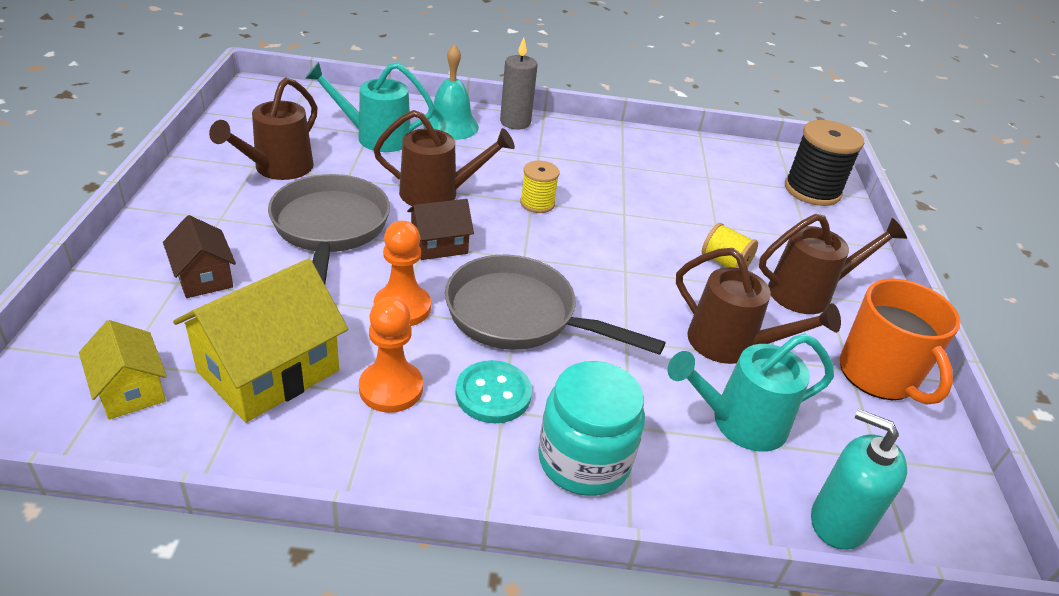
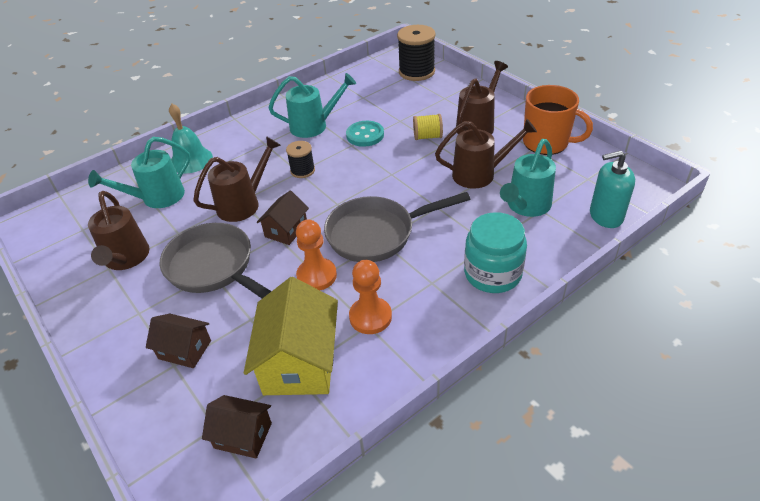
camera: 35 degrees left, 5 degrees up
yellow house [79,320,167,419] -> brown house [202,395,272,459]
turquoise button [455,360,532,423] -> turquoise button moved to [346,121,384,147]
grey candle [500,38,538,130] -> none
yellow spool [520,161,560,213] -> black spool [286,141,315,178]
none -> turquoise watering can [269,73,356,138]

